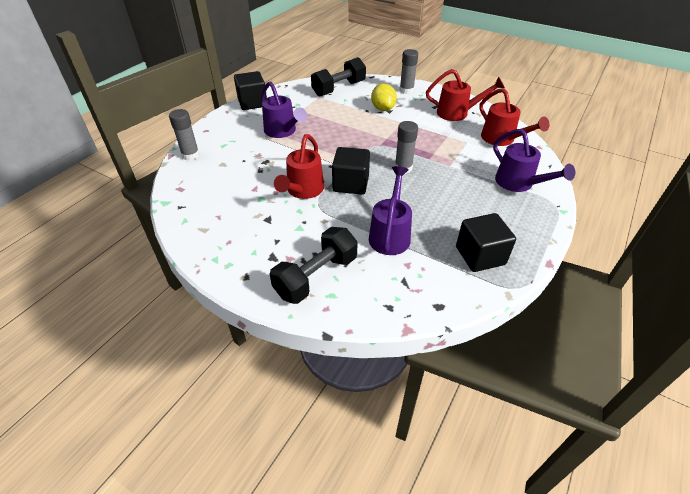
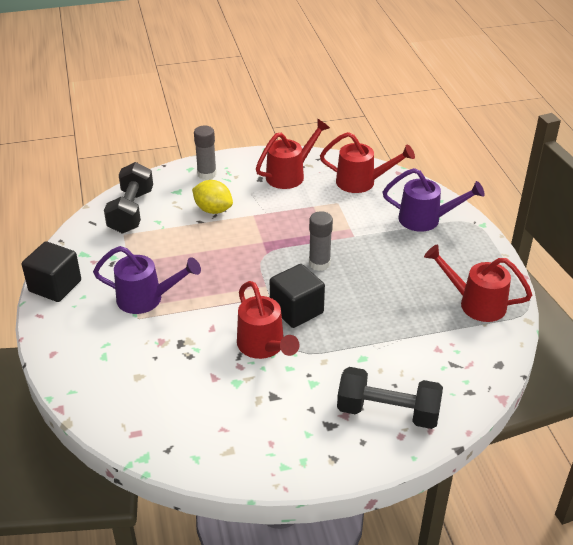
camera: 45 degrees left, 5 degrees down
grey glue stick [169,109,200,161] -> none
black dumbbell [270,227,358,304] -> black dumbbell turned 75 degrees counterclockwise [337,367,443,429]
purple watering can [369,166,412,255] -> none
black cube [456,213,516,272] -> red watering can [424,244,532,322]

